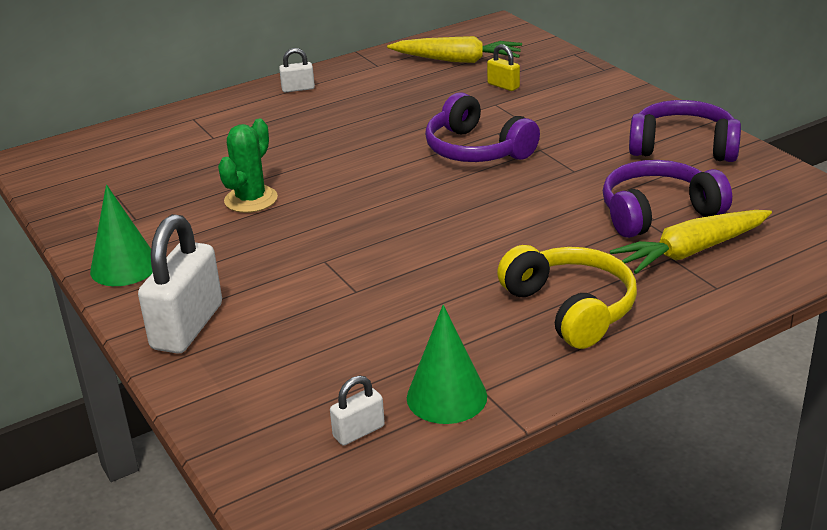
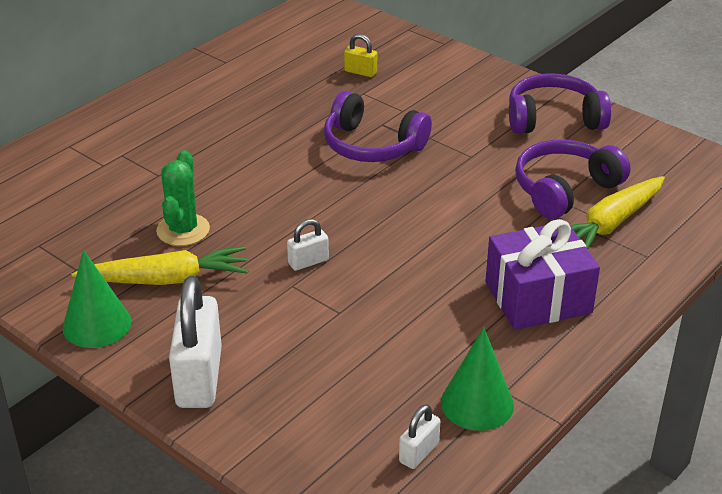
camera: 20 degrees left, 5 degrees up
white padlock [279,48,315,93] -> white padlock moved to [287,219,329,271]
yellow carrot [387,36,522,63] -> yellow carrot moved to [72,246,248,285]
yellow headphones [497,245,637,349] -> purple gift [485,219,600,330]

